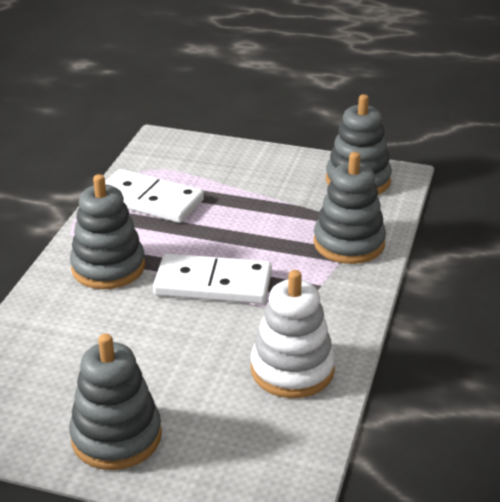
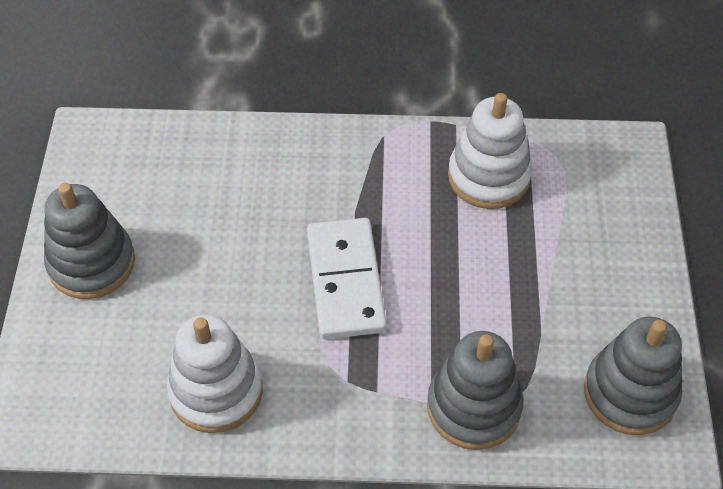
camera: 75 degrees right, 20 degrees up
grey stacking toy [70,174,145,289] -> none
white domino [105,169,204,223] -> white stacking toy [448,93,532,209]

